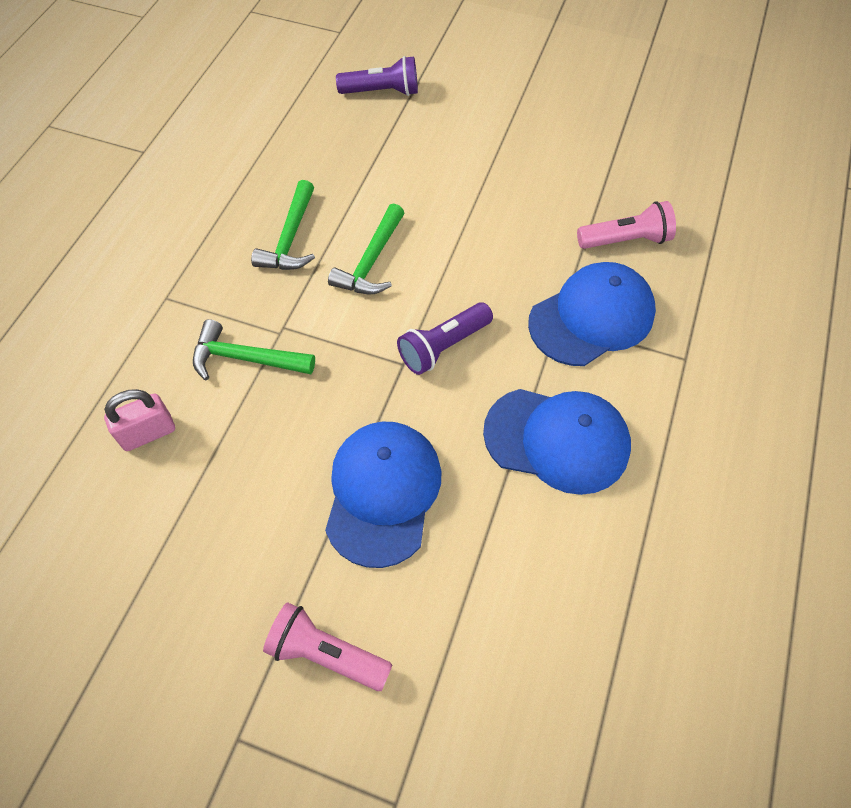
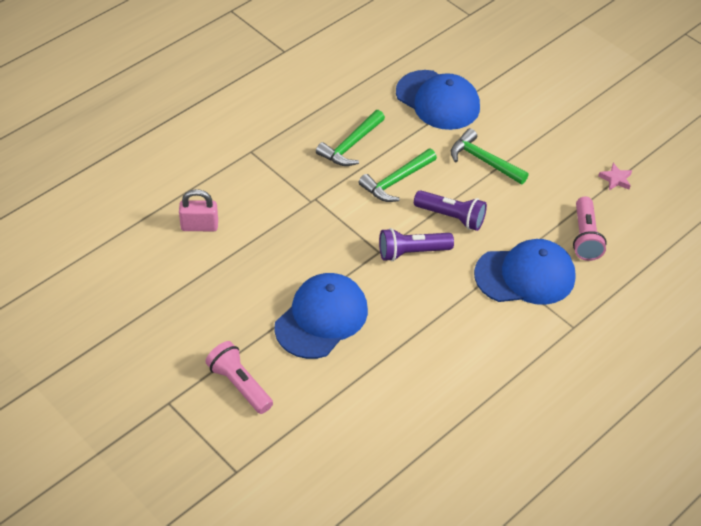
camera: 25 degrees right, 10 degrees down
green hammer [193,319,315,380] -> green hammer moved to [451,128,529,185]
purple flashlight [336,56,418,96] -> purple flashlight moved to [414,190,487,231]
blue cap [483,389,631,495] -> blue cap moved to [396,70,480,130]
pink flashlight [577,201,676,249] -> pink flashlight turned 75 degrees clockwise [573,196,607,261]
none -> pink star [598,163,632,190]

